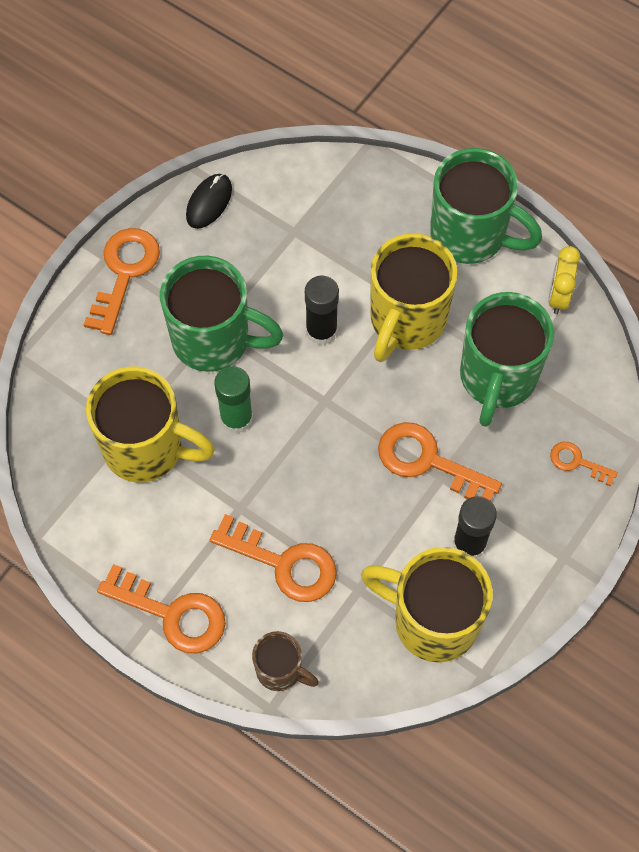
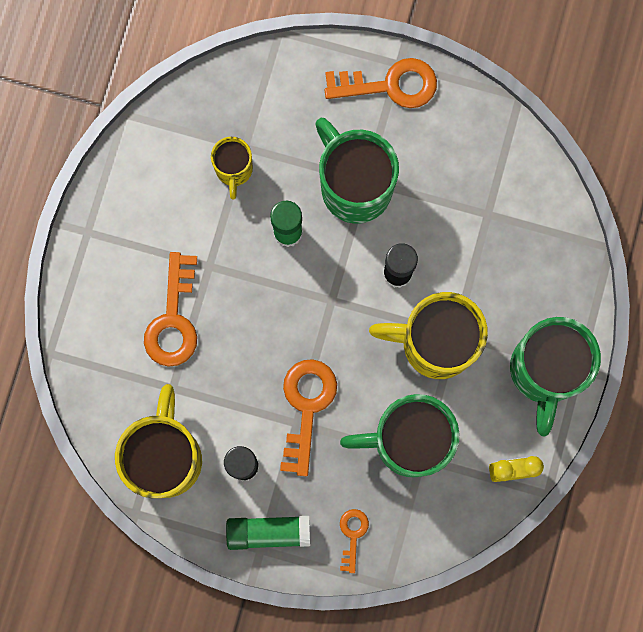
camera: 70 degrees right, 15 degrees up
yellow mug [86,367,215,482] -> yellow mug [211,137,253,200], size x0.53
orange key [97,564,226,653] -> none
green mug [160,256,283,372] -> green mug turned 150 degrees clockwise [315,118,399,224]
black mouse [186,174,232,229] -> none
brown mug [252,631,319,691] -> none
none -> green glue stick [226,516,310,550]

